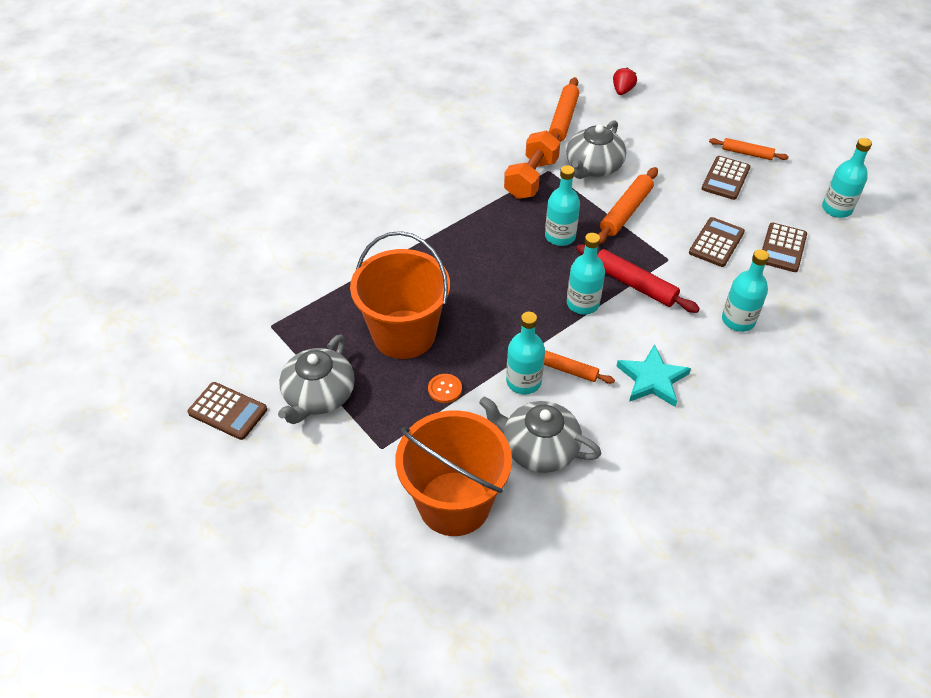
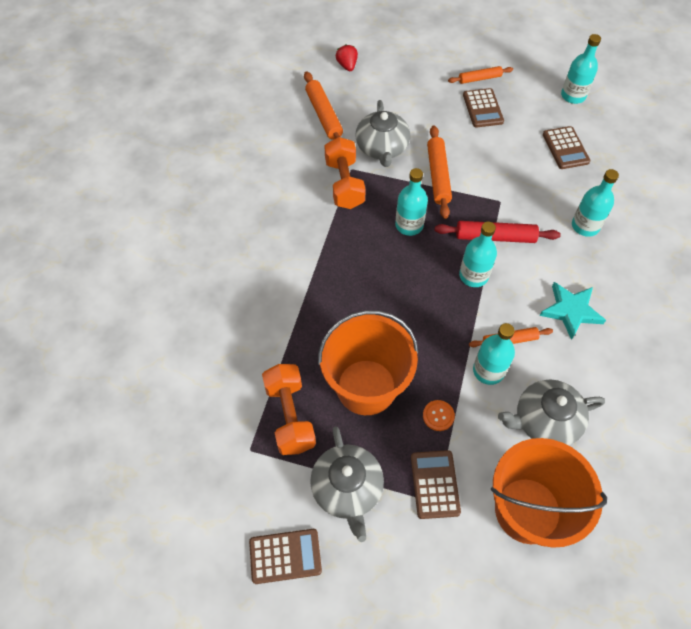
camera: 35 degrees left, 10 degrees up
brown calculator [689,217,745,267] -> brown calculator moved to [411,450,461,519]
none -> orange dumbbell [262,364,316,455]

